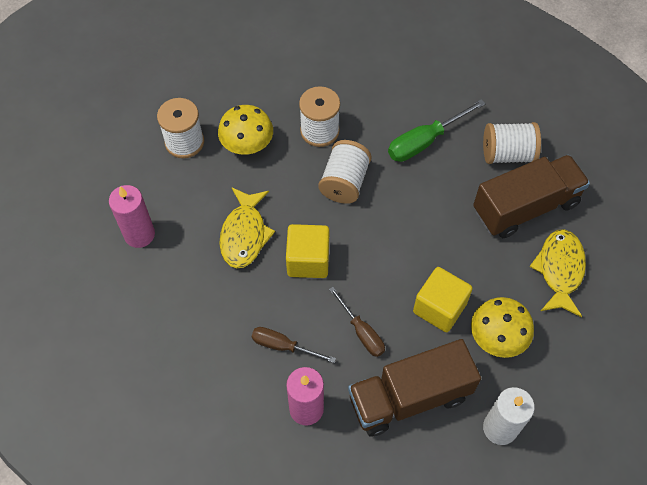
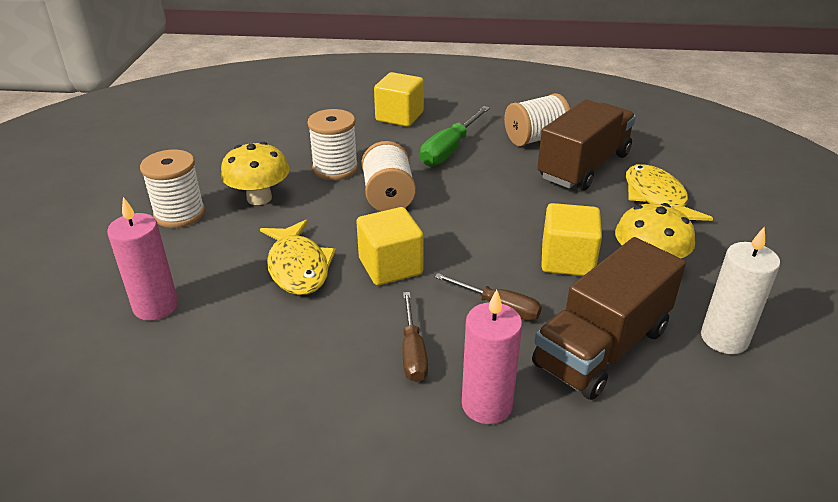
camera: 25 degrees left, 25 degrees down
brown screwdriver [252,327,336,363] -> brown screwdriver turned 90 degrees counterclockwise [402,292,428,382]
none -> yellow cube [374,72,424,127]

